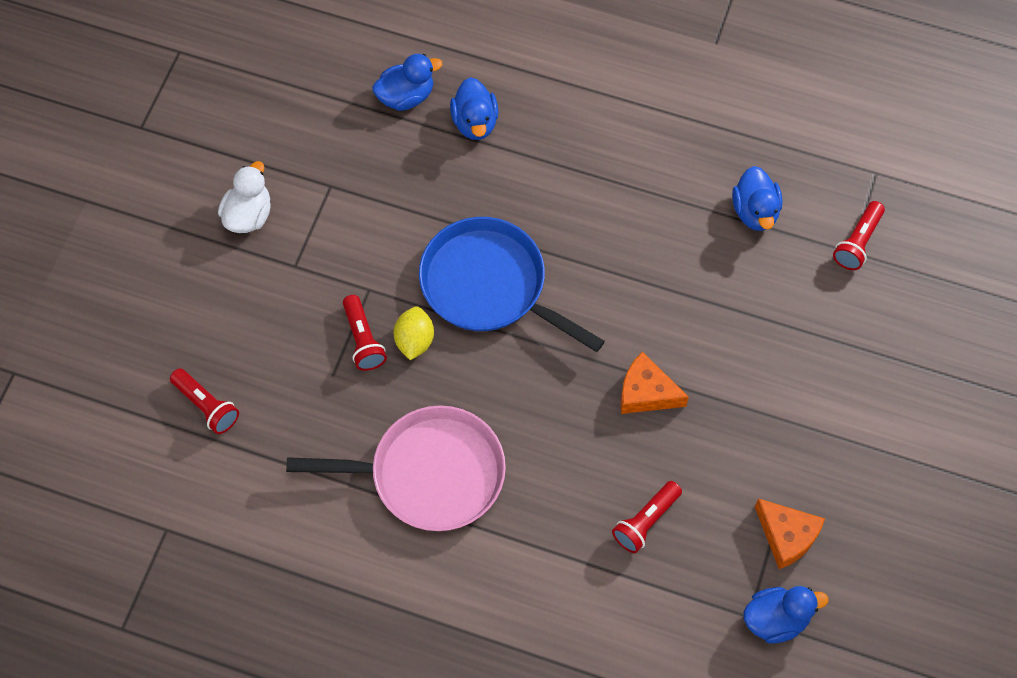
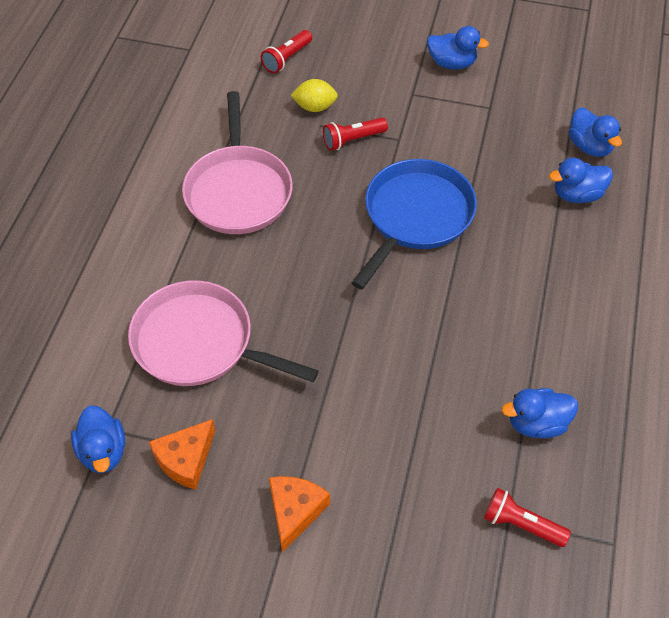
camera: 85 degrees right, 10 degrees down
white duck [218,161,271,233] -> blue duck [427,26,489,69]
yellow lemon [393,306,434,360] -> yellow lemon moved to [291,79,338,112]
red flashlight [612,481,682,553] -> pink pan [128,280,319,386]
orange cheese [620,352,689,414] -> orange cheese moved to [269,476,330,552]

